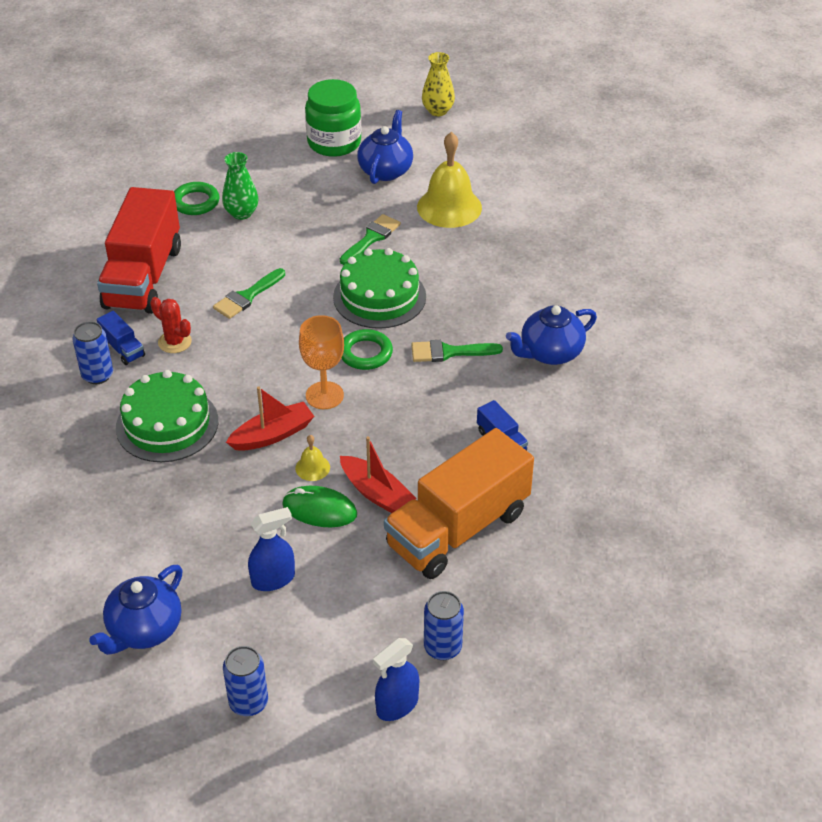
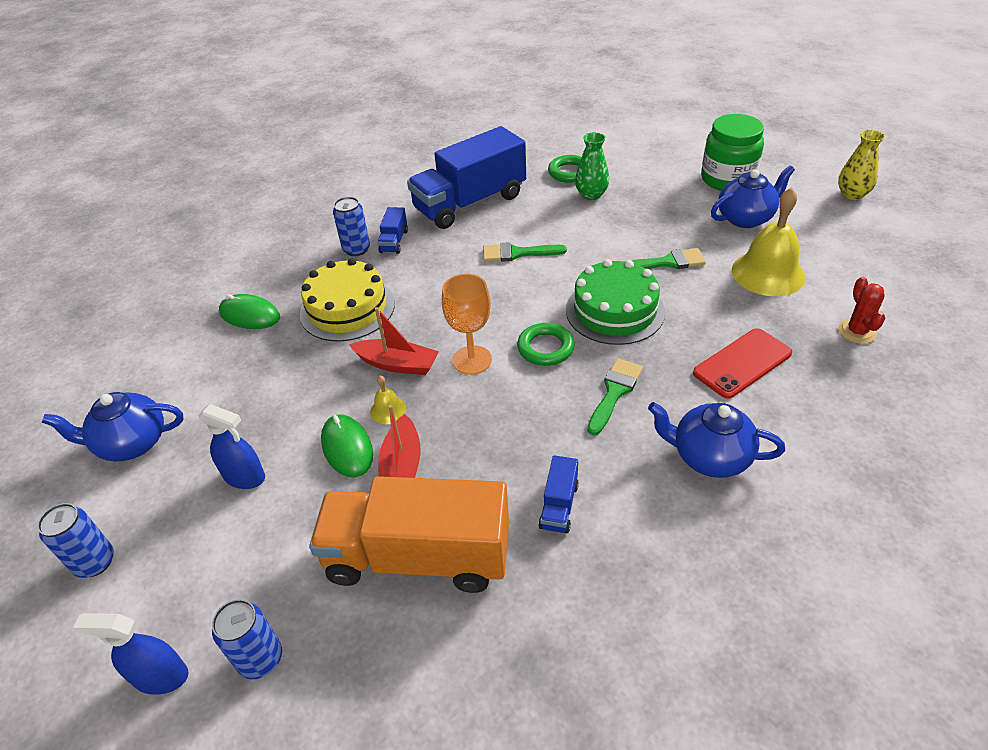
camera: 50 degrees right, 0 degrees up
red truck [97,187,181,314] -> blue truck [407,126,526,229]
green cake [116,370,218,462] -> yellow cake [300,258,395,342]
red cactus [150,297,192,353] -> red cactus moved to [838,277,885,344]
green brush [411,340,503,362] -> green brush turned 75 degrees clockwise [587,358,643,435]
none -> green mouse [219,294,280,329]
none -> red phone [693,328,792,399]

